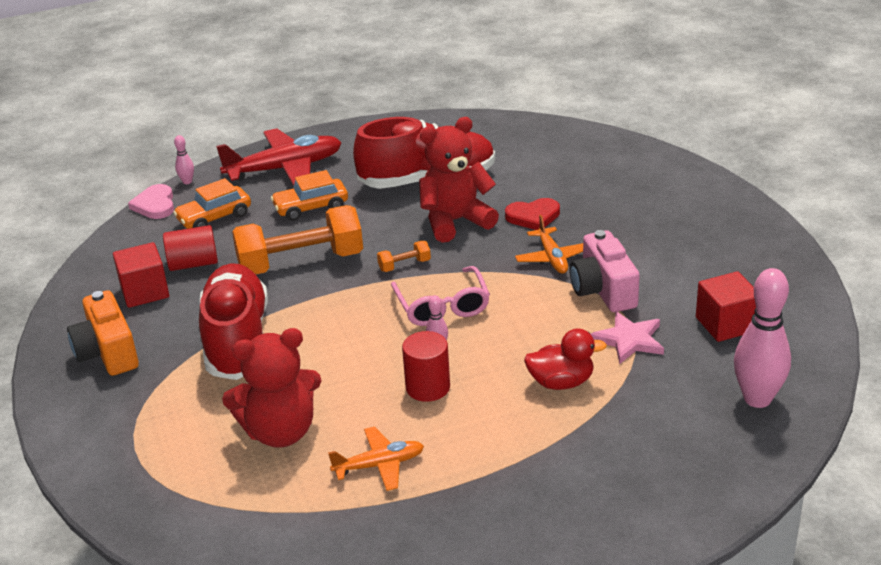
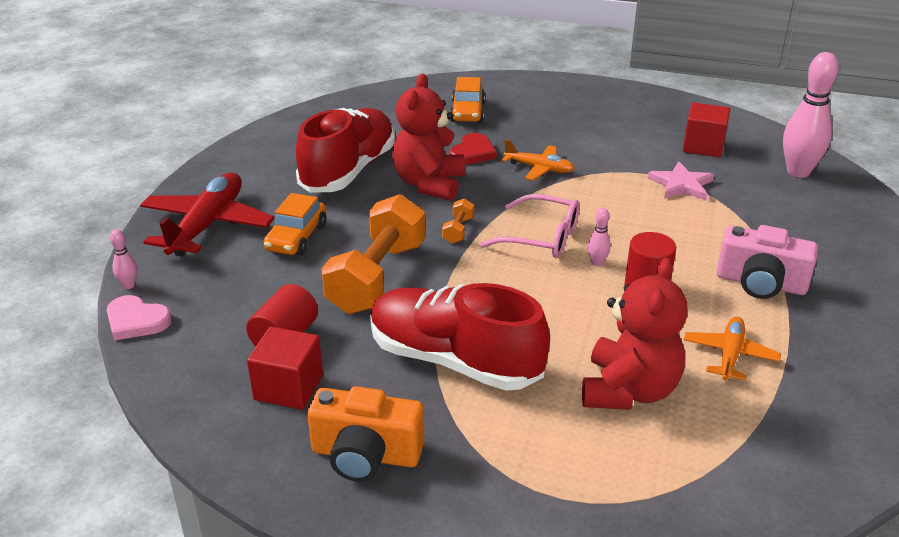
camera: 55 degrees left, 0 degrees up
orange car [173,178,251,229] -> orange car moved to [450,77,485,123]
red duck [524,329,607,390] -> none
pink camera [570,230,640,312] -> pink camera moved to [717,225,818,299]

